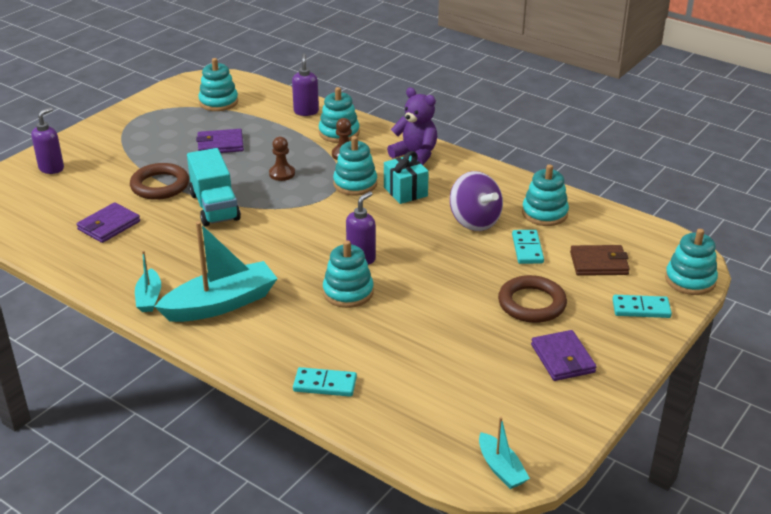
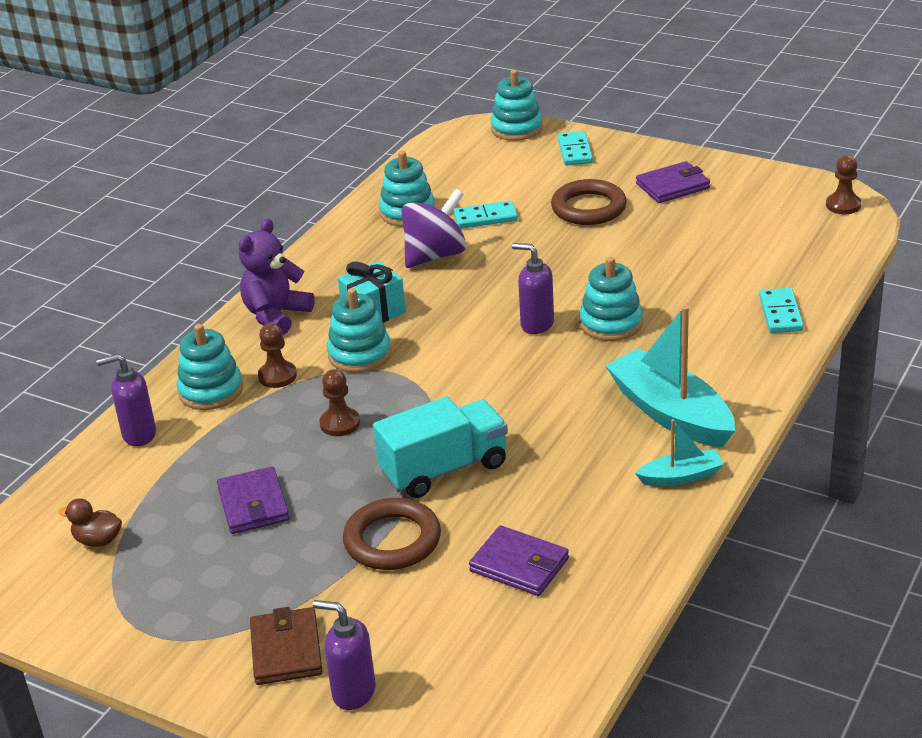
camera: 95 degrees left, 0 degrees up
turquoise stacking toy [199,58,238,111] -> brown duck [58,498,122,547]
turquoise boat [479,417,530,489] -> brown pawn [826,155,861,214]
brown wallet [570,245,630,276] -> brown wallet moved to [250,607,323,685]

